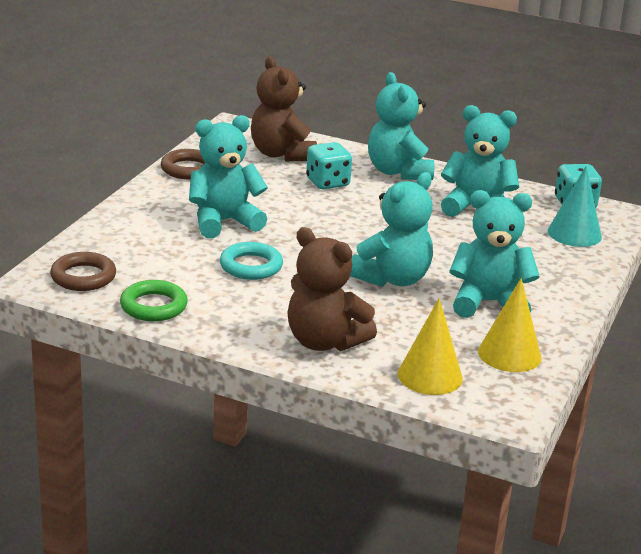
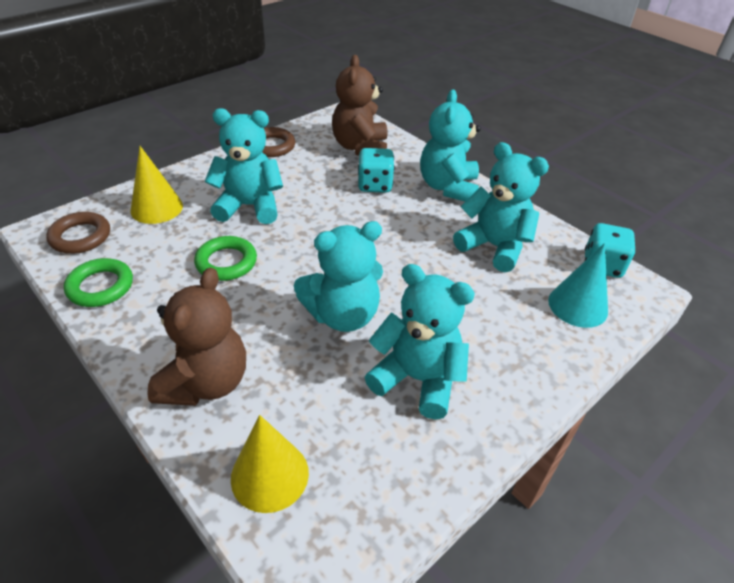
camera: 25 degrees right, 15 degrees up
turquoise ring [220,242,283,280] -> green ring [194,236,257,281]
brown teddy bear [287,227,377,351] -> brown teddy bear turned 135 degrees counterclockwise [147,268,246,406]
yellow cone [478,278,541,372] -> yellow cone moved to [130,146,183,224]

